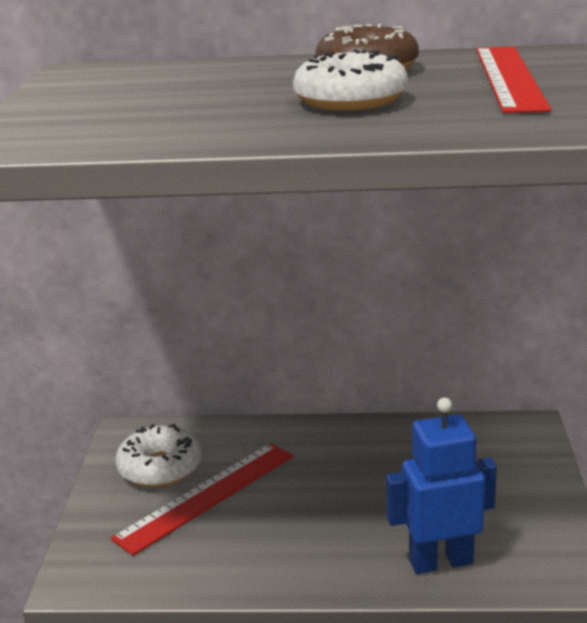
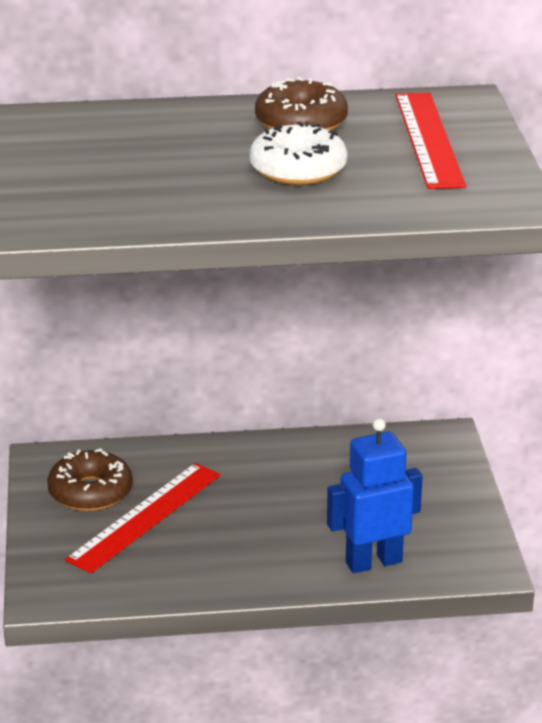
camera: 10 degrees left, 5 degrees up
white donut [115,424,202,487] -> brown donut [47,448,133,511]

